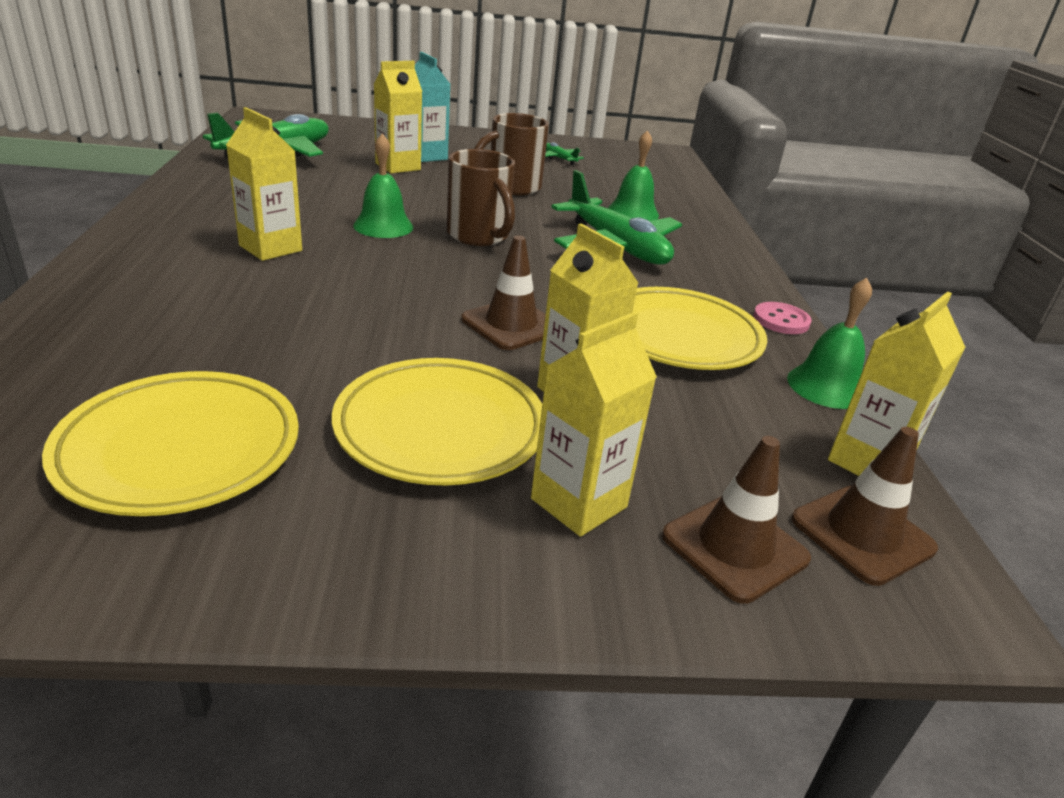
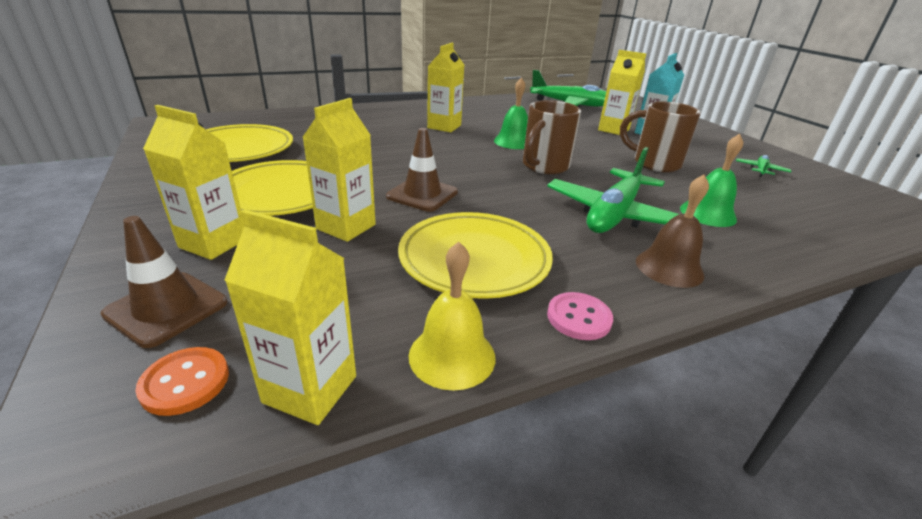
camera: 70 degrees right, 0 degrees up
green bell [787,278,872,409] -> yellow bell [409,241,495,390]
brown traffic cone [791,427,938,586] -> orange button [135,347,229,416]
none -> brown bell [636,174,709,288]

